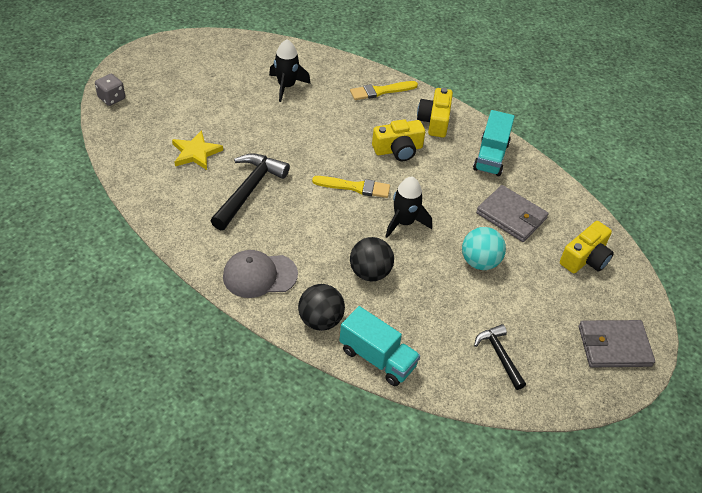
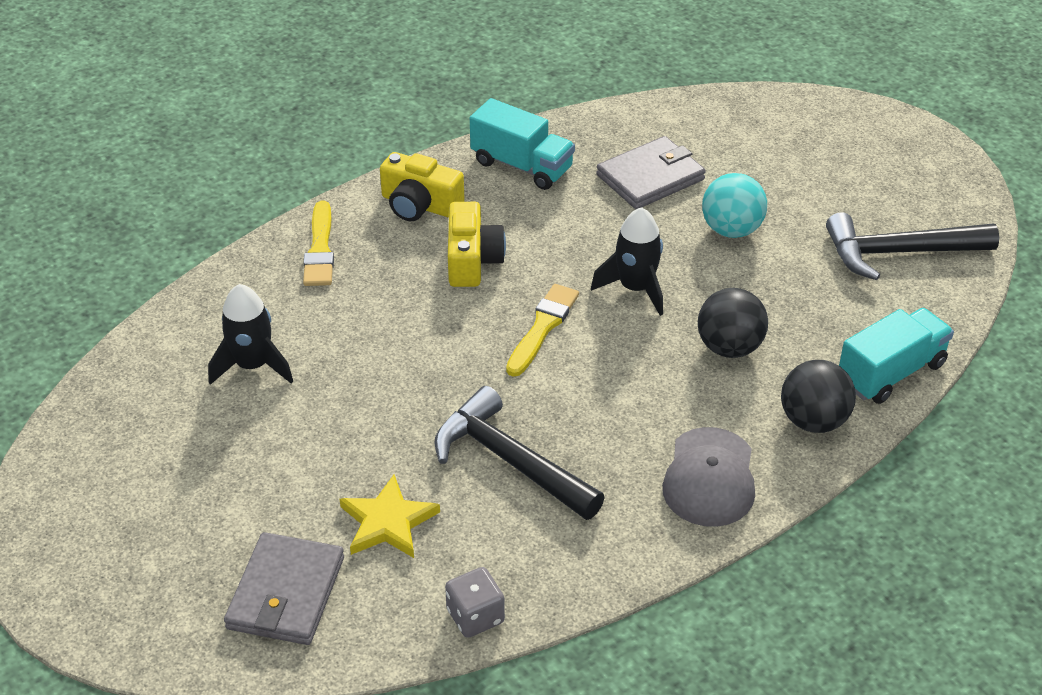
camera: 70 degrees left, 5 degrees down
grey dice [95,74,125,106] -> grey dice moved to [445,567,505,638]
black hammer [474,324,526,390] -> black hammer [826,212,999,280], size x1.66
yellow camera [560,221,614,273] -> none
grey wallet [579,320,655,368] -> grey wallet moved to [224,532,344,645]

